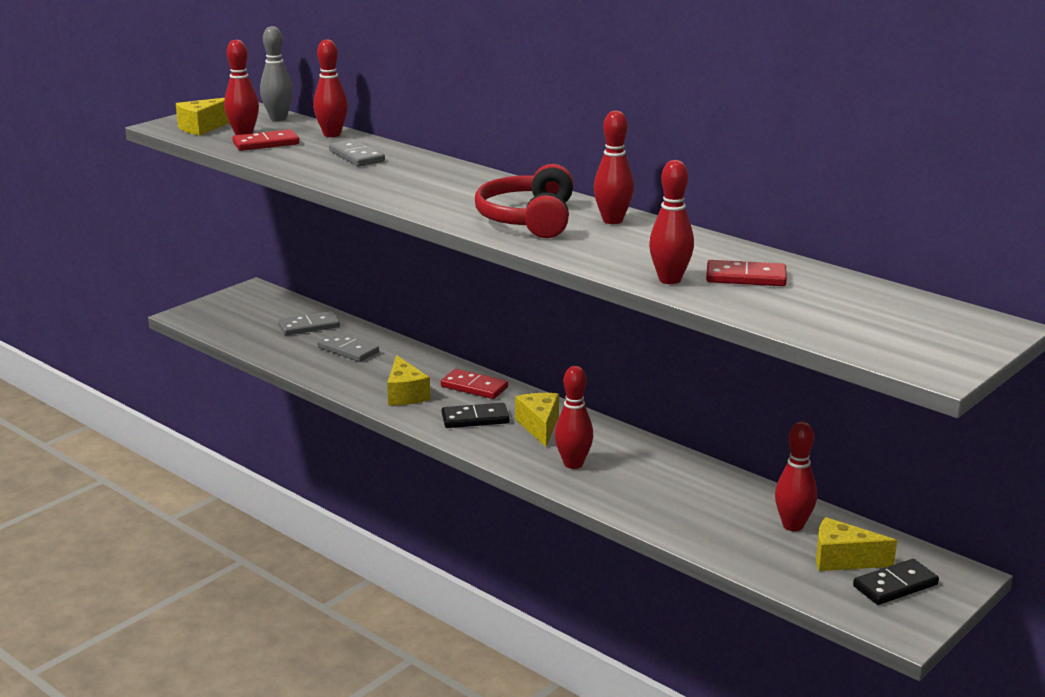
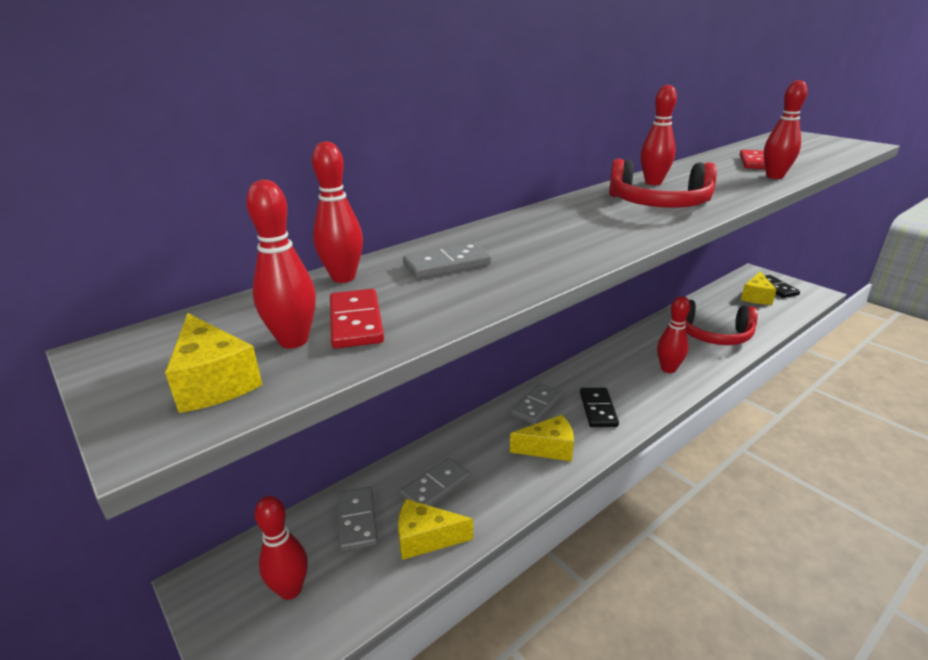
camera: 80 degrees left, 5 degrees up
grey bowling pin [260,26,293,121] -> none
red domino [441,369,508,399] -> grey domino [511,383,562,424]
yellow cheese [515,393,559,447] -> yellow cheese moved to [398,499,473,560]
red bowling pin [775,422,817,531] -> red bowling pin moved to [254,496,308,600]
none -> red headphones [685,300,758,345]

